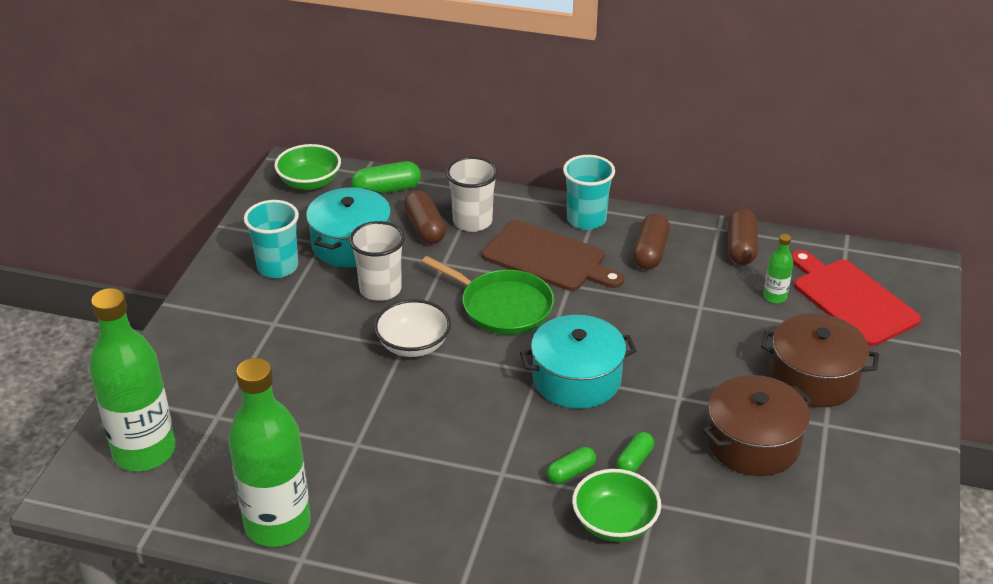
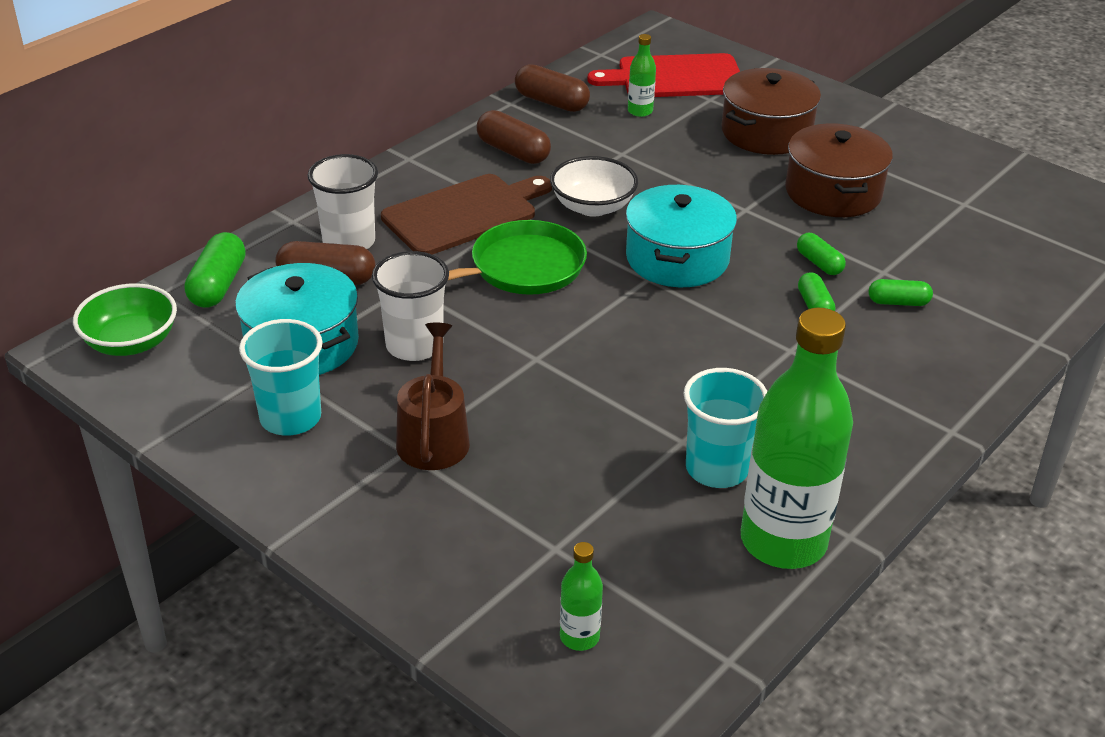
camera: 65 degrees left, 0 degrees up
green bottle [89,288,176,471] -> green bottle [560,542,603,651], size x0.43
white bowl [374,299,451,357] -> white bowl moved to [550,156,638,217]
turquoise cup [563,155,615,230] -> turquoise cup moved to [684,368,767,488]
green bowl [572,469,661,542] -> green capsule [869,279,933,306]
none -> brown watering can [396,323,470,470]

